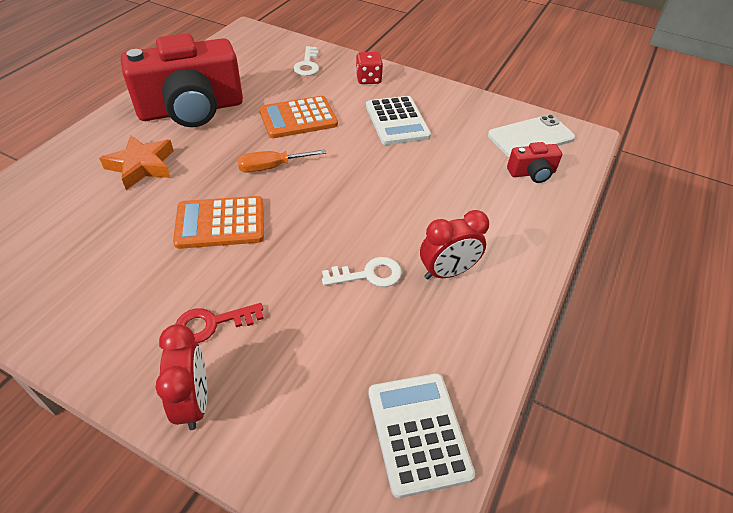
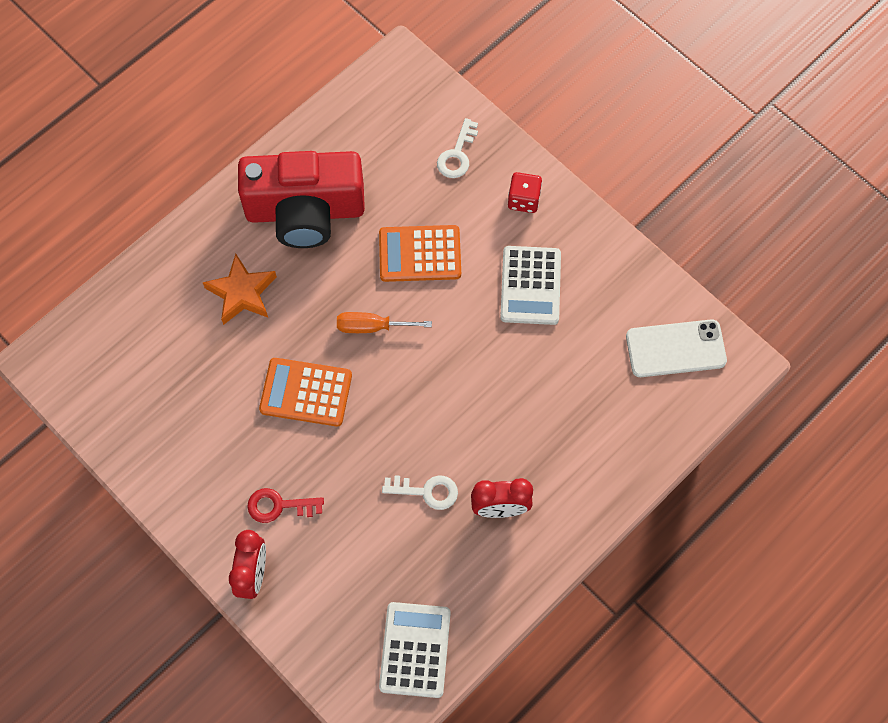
camera: 20 degrees right, 20 degrees up
red camera [507,142,562,183] -> none

